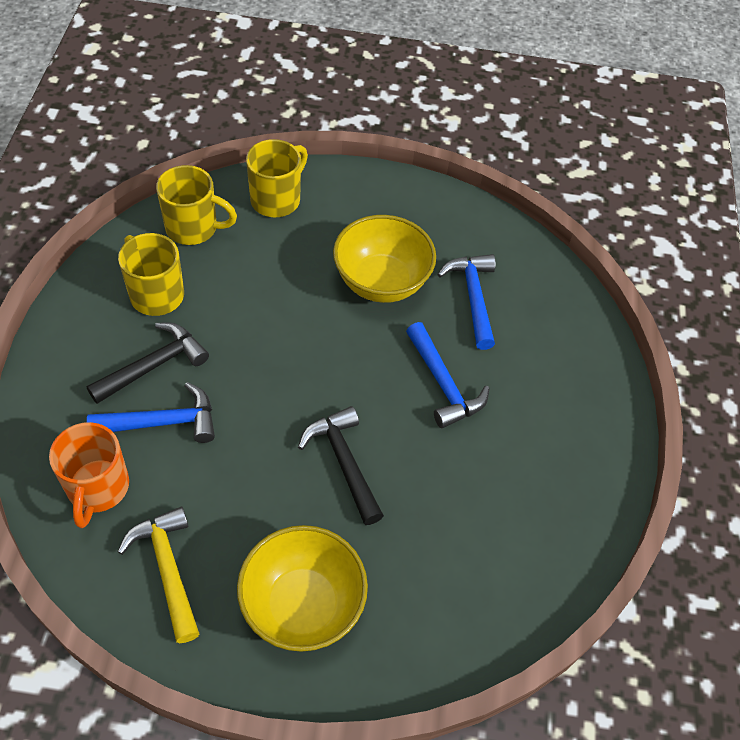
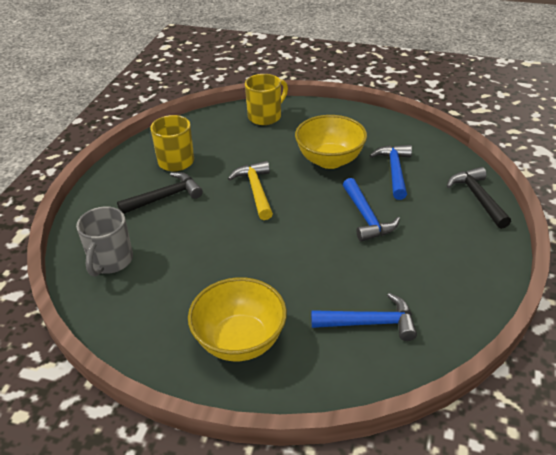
camera: 15 degrees right, 15 degrees down
orange mug [49,422,129,528] -> grey mug [76,206,133,277]
blue hammer [87,382,215,443] -> blue hammer moved to [311,293,417,341]
yellow hammer [117,507,199,643] -> yellow hammer moved to [228,161,273,220]
yellow mug [156,165,237,245] -> none
black hammer [298,406,384,525] -> black hammer moved to [447,167,511,229]

